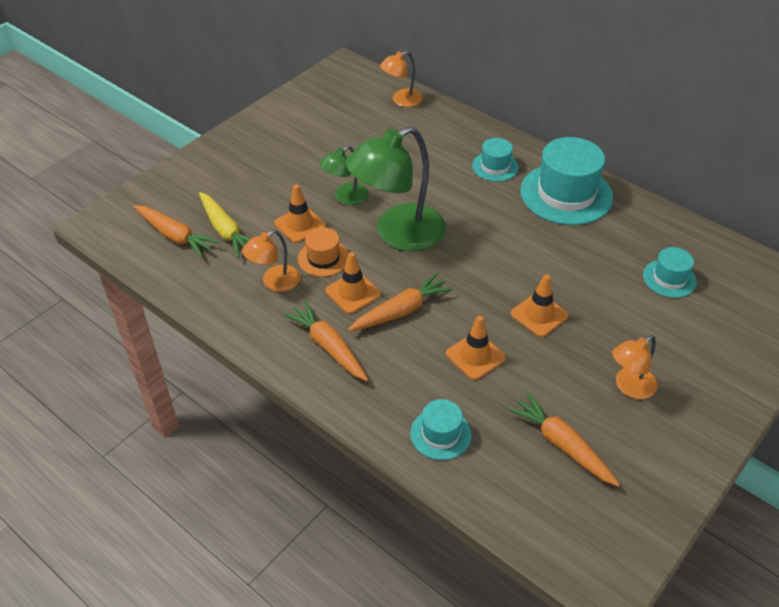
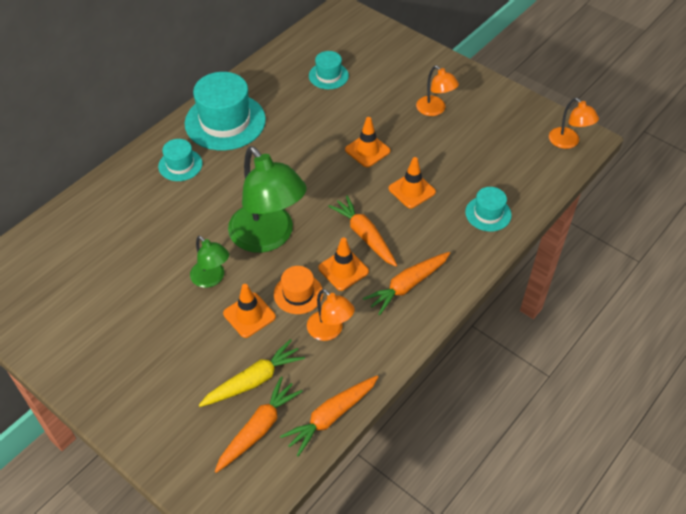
camera: 90 degrees left, 5 degrees up
orange lamp [380,51,423,107] -> orange lamp moved to [549,98,599,149]
orange carrot [507,392,620,487] -> orange carrot moved to [280,376,378,457]

